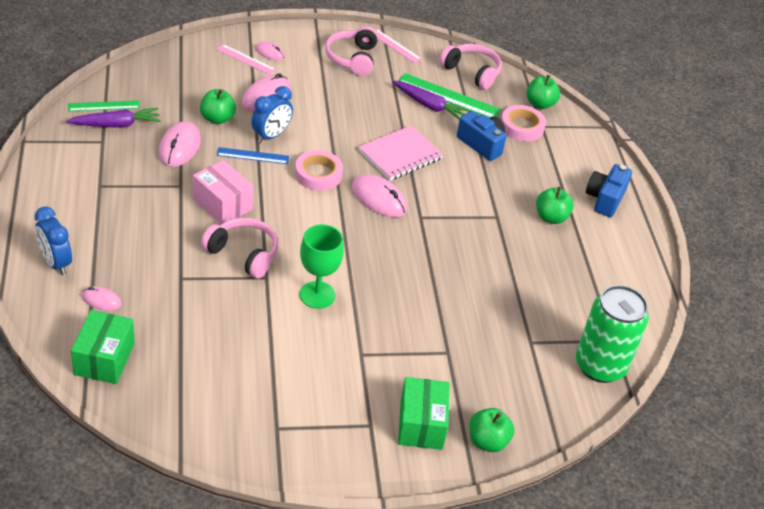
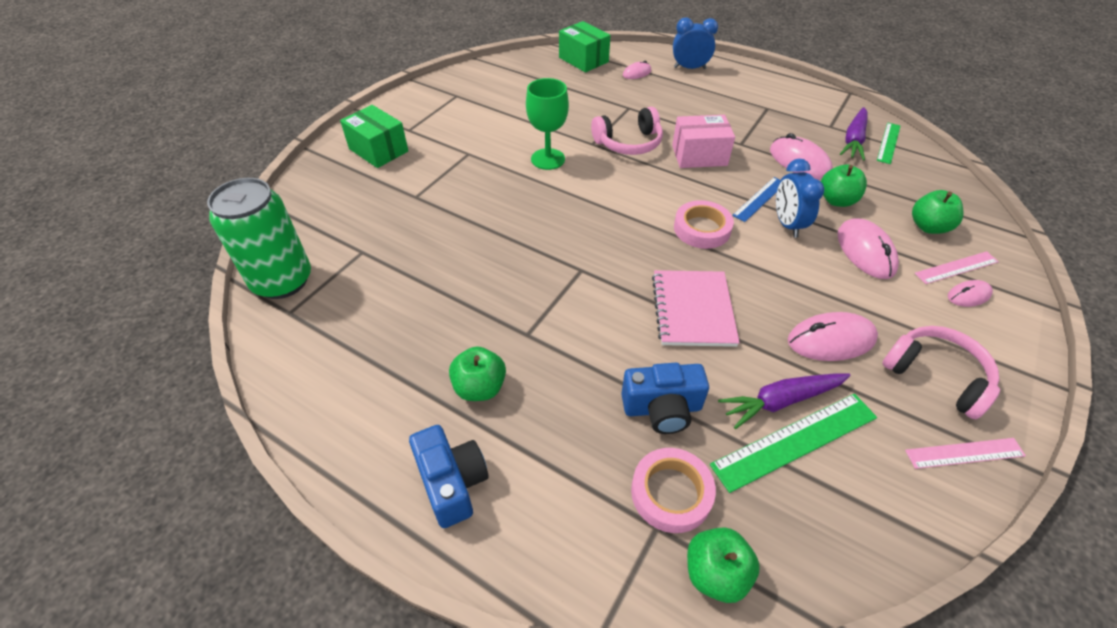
camera: 135 degrees right, 5 degrees up
pink mouse [352,174,407,217] -> pink mouse moved to [788,312,878,361]
pink headphones [439,44,502,90] -> none
green apple [469,408,514,452] -> green apple moved to [912,190,963,234]

